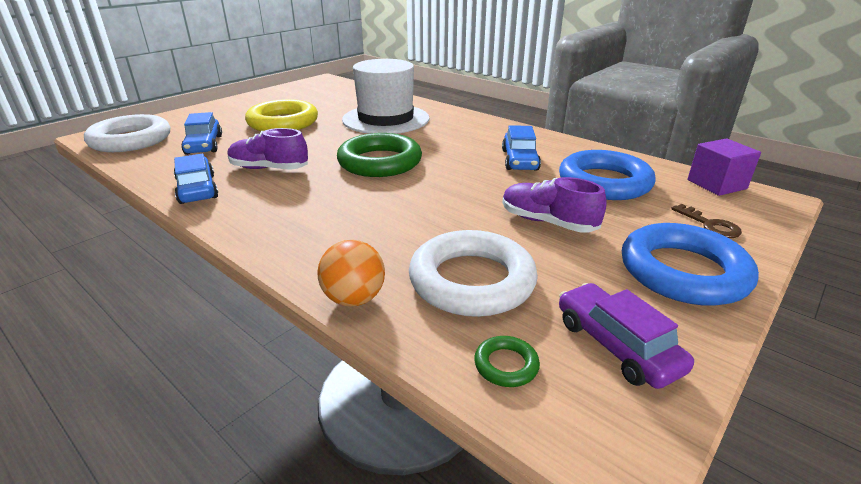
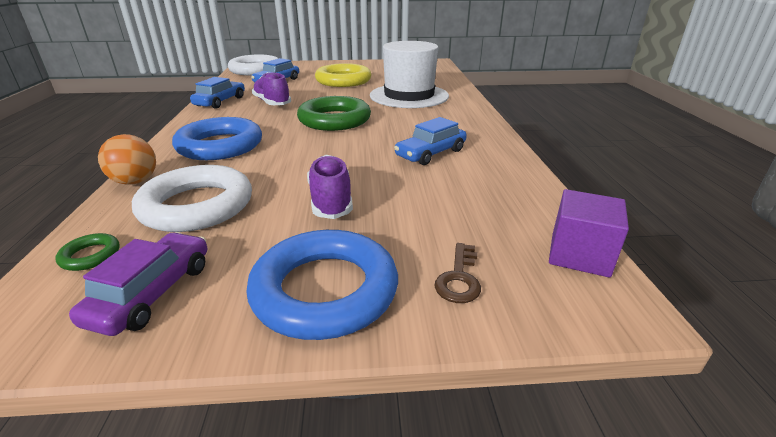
camera: 45 degrees right, 0 degrees up
blue ring [559,150,656,200] -> blue ring moved to [172,117,262,160]

